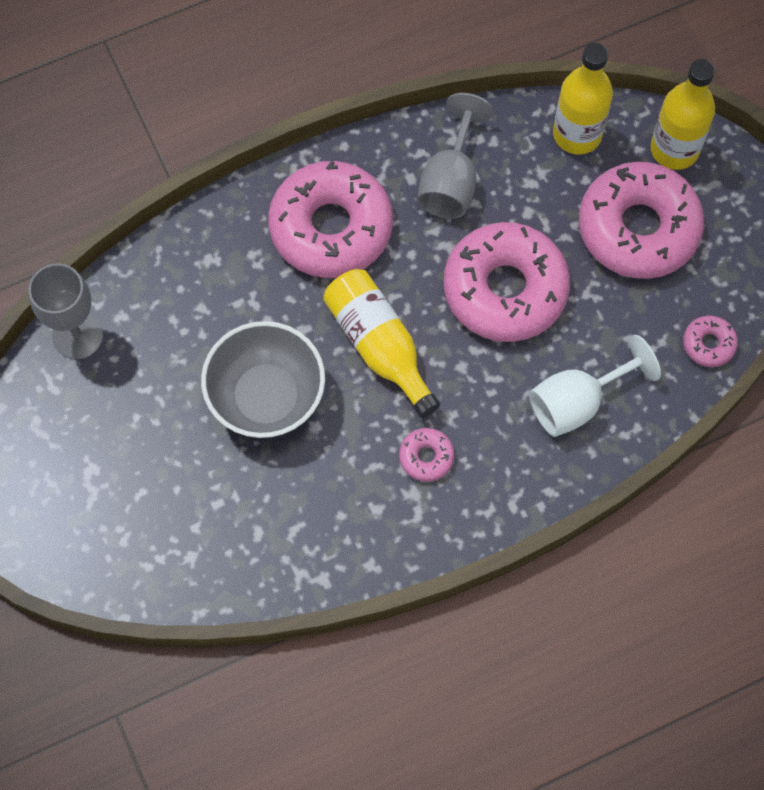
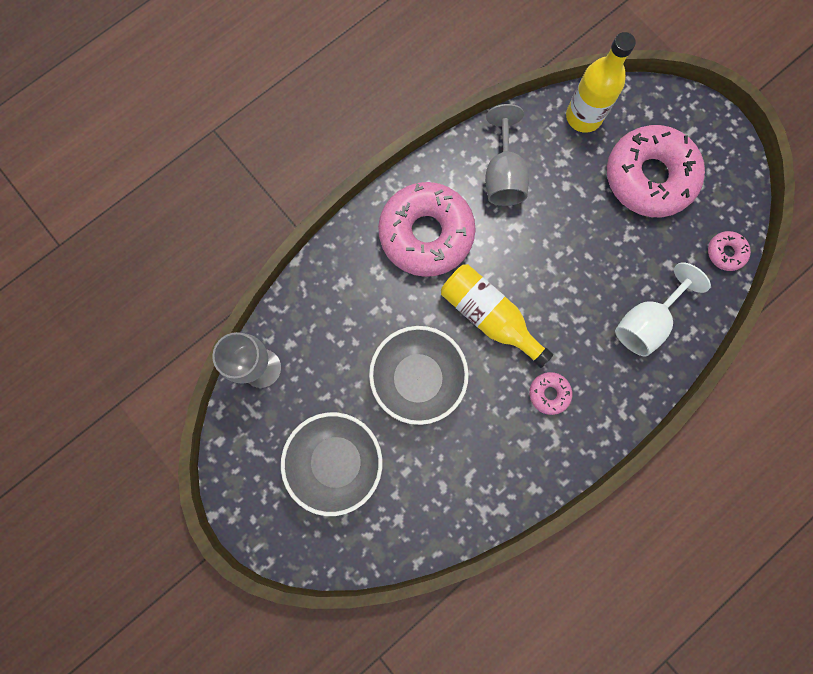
camera: 15 degrees left, 10 degrees up
pink donut [444,222,570,342] -> none
yellow bottle [650,59,715,170] -> none
none -> grey bowl [281,412,382,516]

